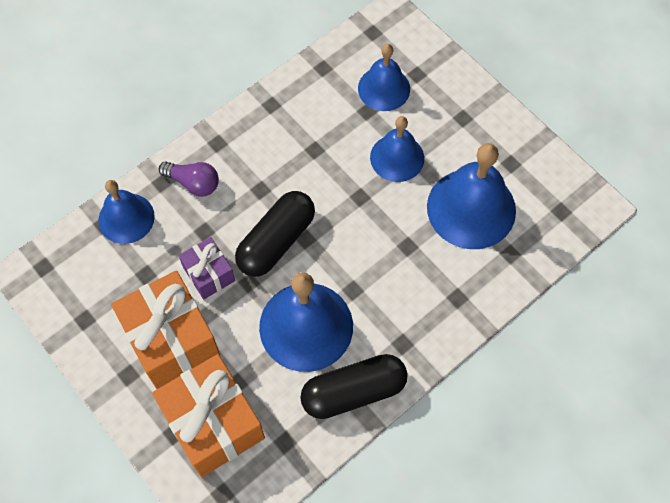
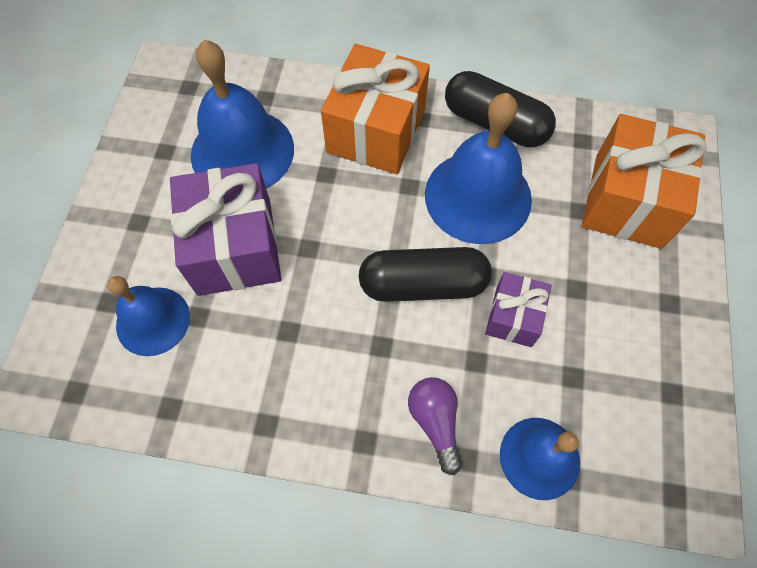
camera: 130 degrees left, 0 degrees up
orange gift [111,270,220,389] -> orange gift moved to [321,44,430,174]
blue bell [370,116,424,182] -> purple gift [170,163,281,296]

